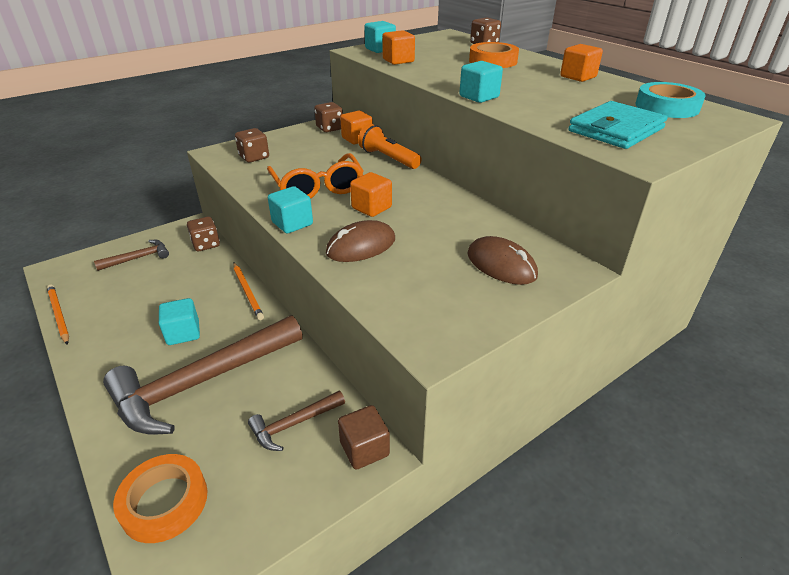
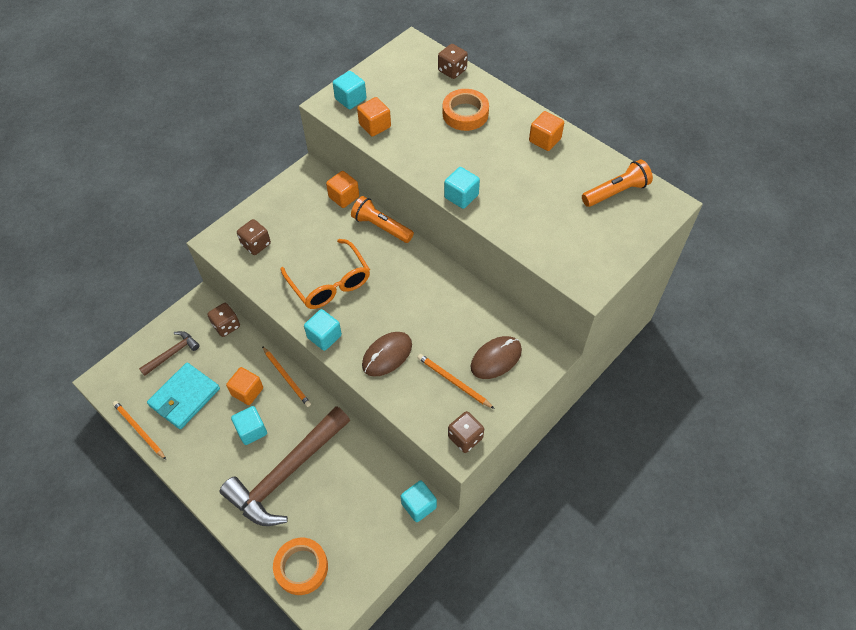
camera: 10 degrees left, 20 degrees up
brown hammer [248,391,345,451] -> none
brown dice [314,102,343,132] -> brown dice moved to [448,411,484,453]
brown cube [338,405,390,469] -> turquoise cube [401,480,437,522]
orange cube [350,172,392,217] -> orange cube moved to [226,367,263,405]
brown mouse [467,236,538,285] -> brown mouse turned 75 degrees counterclockwise [471,336,522,379]
turquoise wallet [568,101,668,149] -> turquoise wallet moved to [147,362,220,429]
turquoise tape [635,82,706,118] -> orange flashlight [582,159,653,207]
none -> orange pencil [417,354,495,409]

